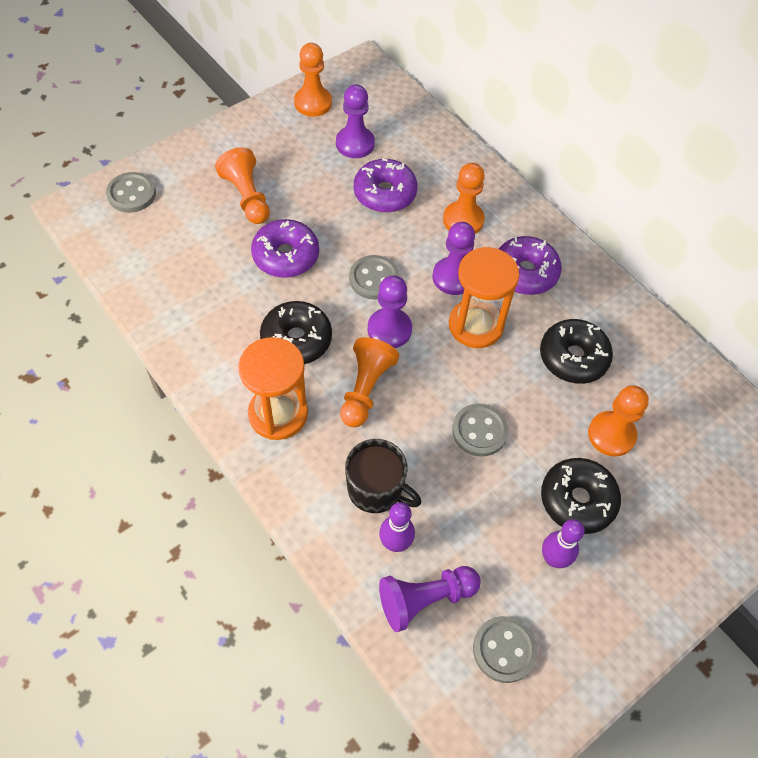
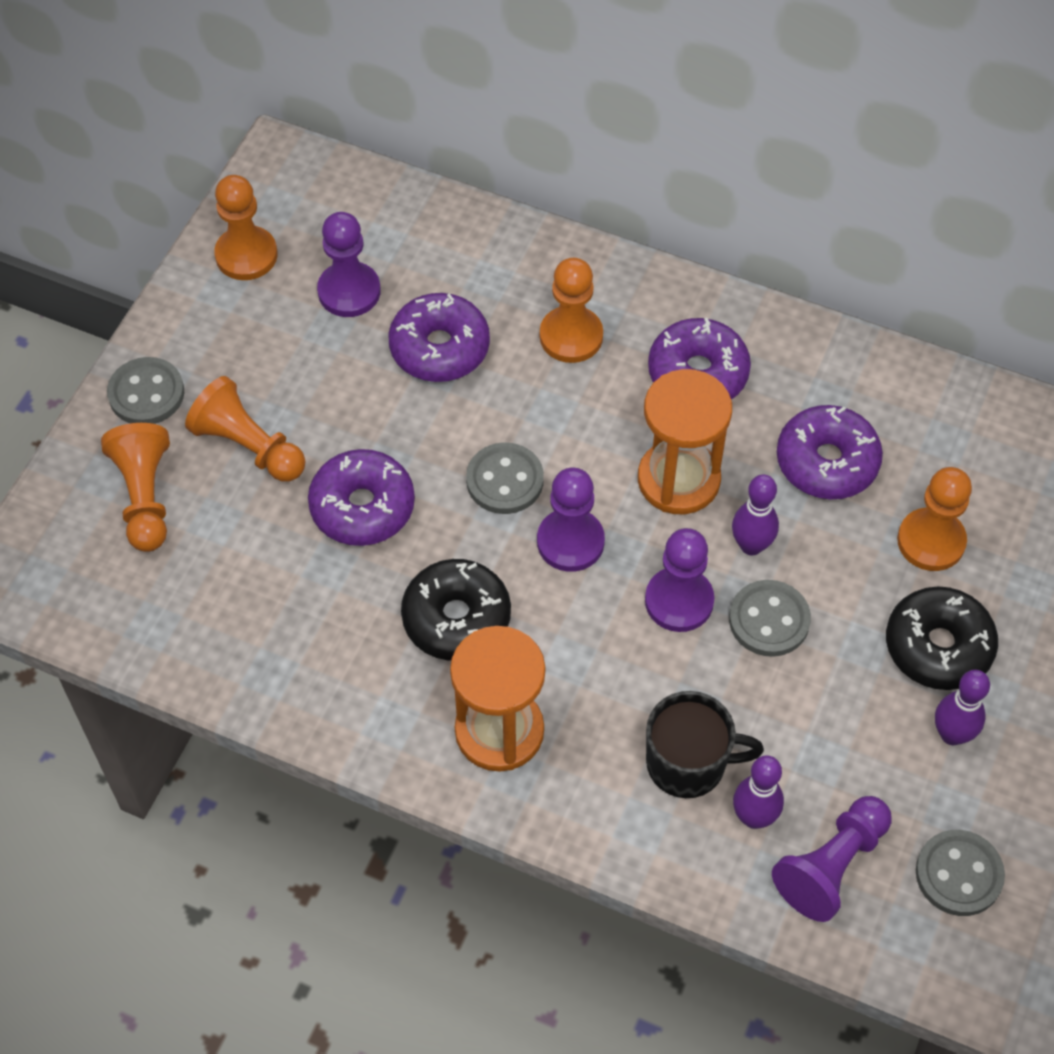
camera: 25 degrees left, 0 degrees up
grey button [106,172,156,213] -> grey button moved to [107,357,184,424]
orange pawn [340,337,399,427] -> orange pawn moved to [101,423,170,552]
purple pawn [432,222,475,295] -> purple pawn moved to [645,528,714,632]
black donut [540,319,613,384] -> purple donut [777,405,883,499]
none -> purple bowling pin [732,474,779,555]

